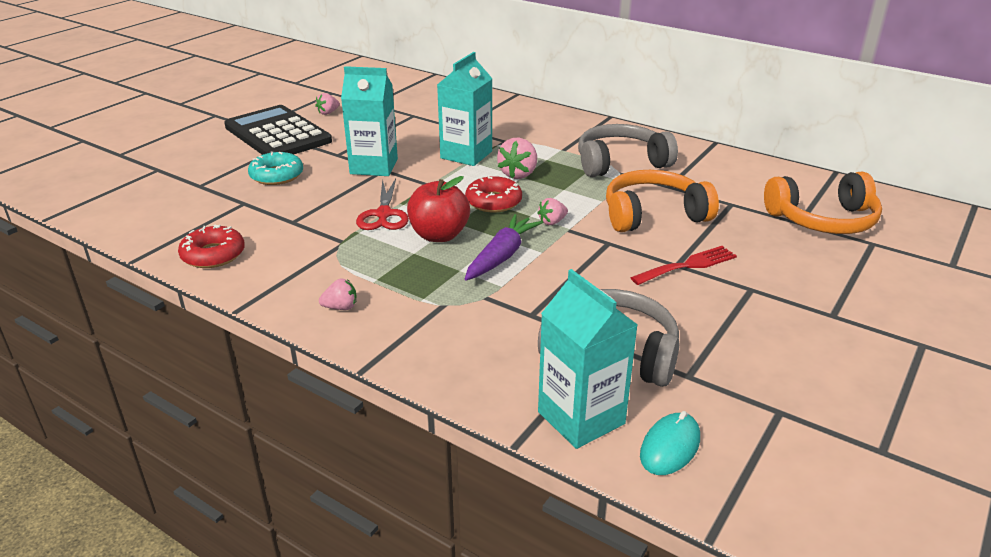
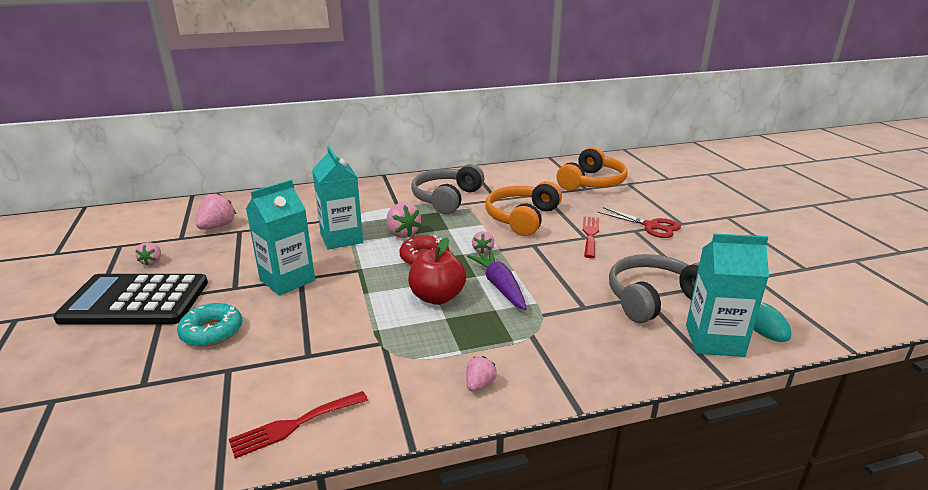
camera: 50 degrees left, 5 degrees down
red donut [178,224,245,268] -> red fork [229,391,368,459]
red scissors [356,179,409,230] -> red scissors moved to [598,207,681,238]
none -> pink strawberry [196,193,236,230]

